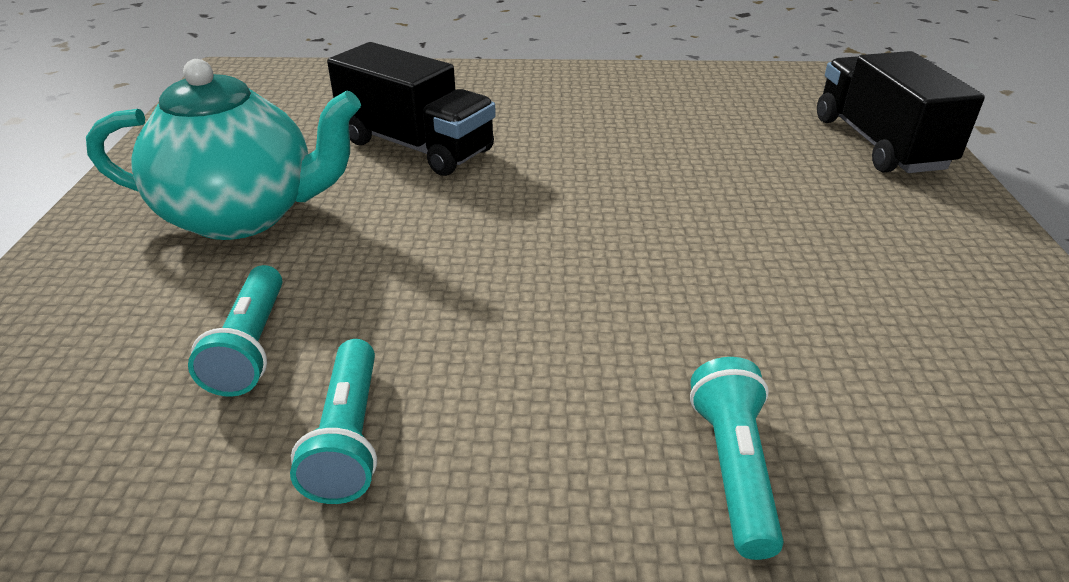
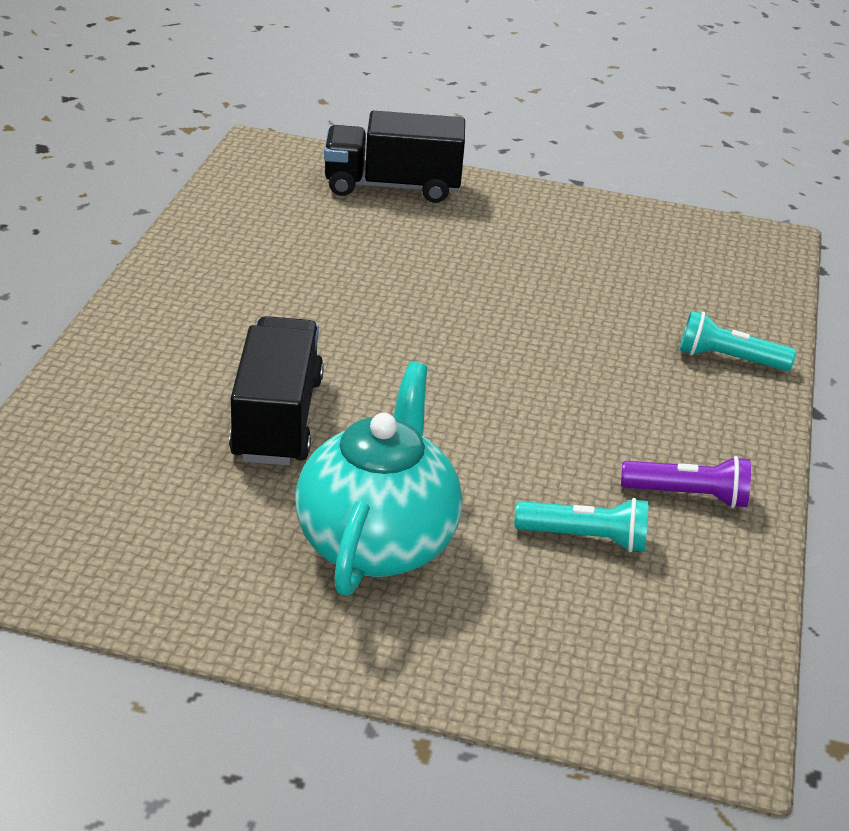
camera: 80 degrees left, 0 degrees up
turquoise flashlight [290,339,377,504] -> purple flashlight [621,456,751,508]
black truck [327,42,496,176] -> black truck turned 45 degrees counterclockwise [229,316,324,465]

